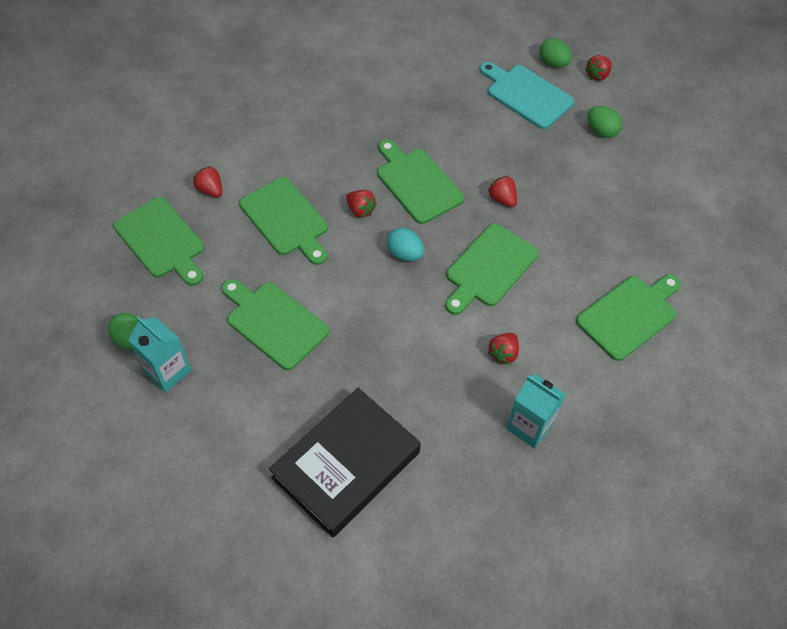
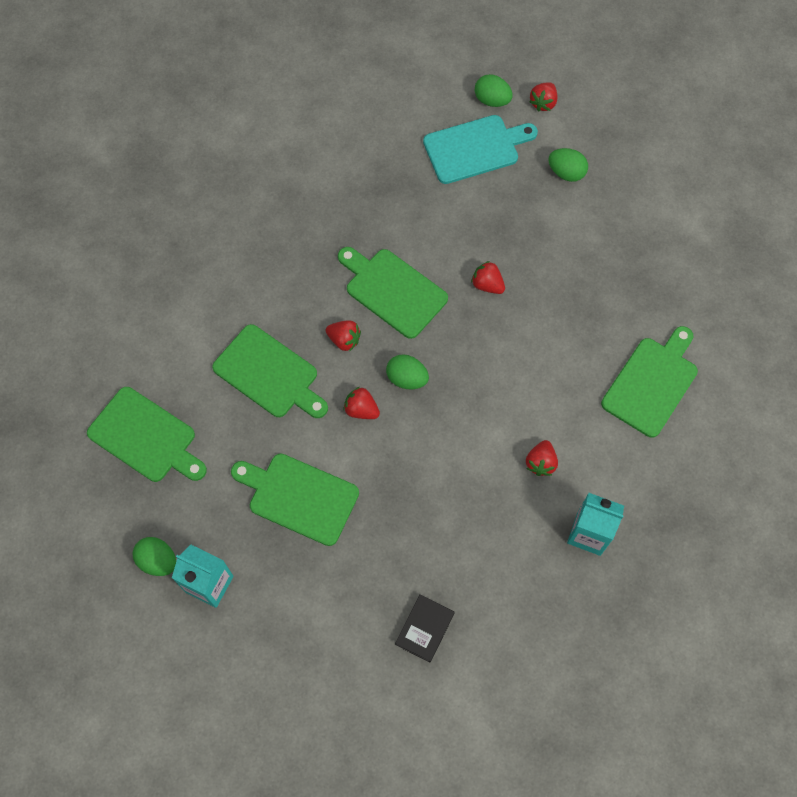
camera: 15 degrees left, 10 degrees up
red strawberry [193,166,222,197] -> red strawberry moved to [343,387,380,419]
black book [269,388,421,538] -> black book [395,594,455,663], size x0.43
turquoise egg [387,228,424,261] -> green egg [386,354,429,389]
green cutting board [445,224,539,315] -> none
turquoise cutting board [480,62,574,129] -> turquoise cutting board turned 135 degrees clockwise [423,115,538,184]

